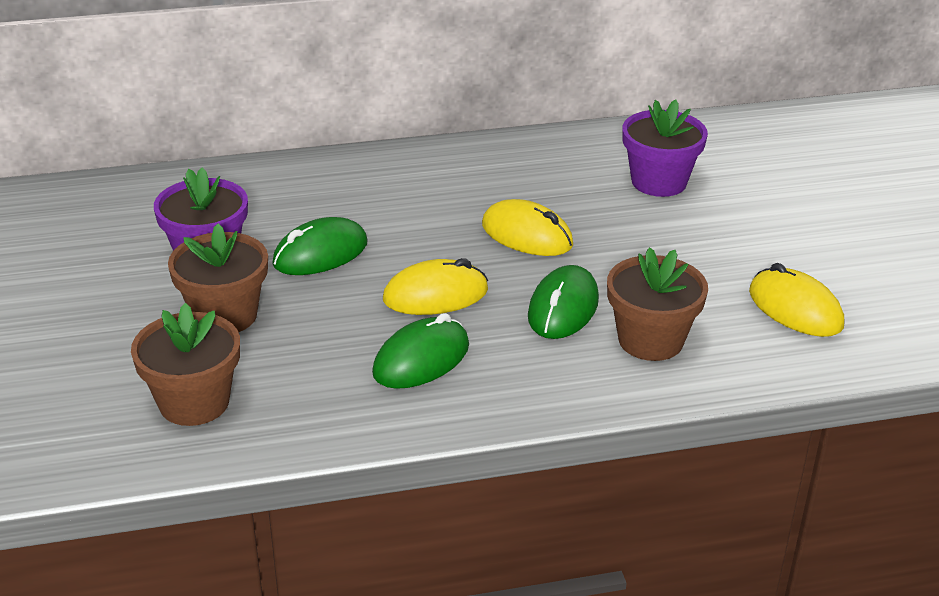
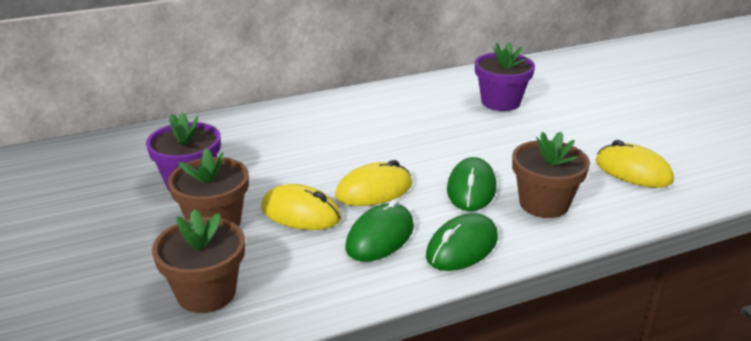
camera: 10 degrees left, 5 degrees down
green mouse [272,217,368,275] -> green mouse moved to [426,213,498,271]
yellow mouse [482,199,573,256] -> yellow mouse moved to [261,184,341,230]

